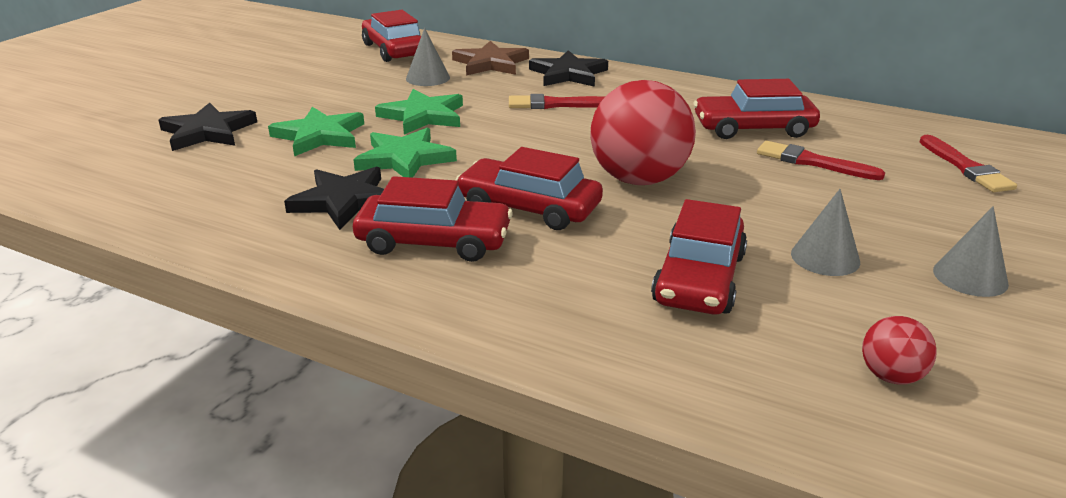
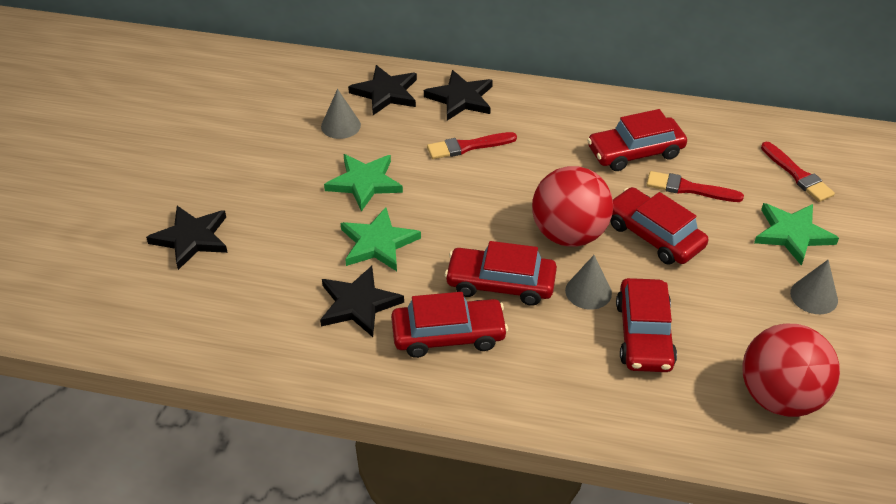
camera: 15 degrees left, 15 degrees up
green star [268,107,364,157] -> green star moved to [754,203,839,266]
red car [362,10,421,62] -> red car moved to [610,187,708,265]
brown star [452,41,529,75] -> black star [348,65,417,115]
grey cone [791,189,860,276] -> grey cone moved to [565,255,612,309]
red ball [862,316,937,384] -> red ball [742,324,840,417], size x2.17

